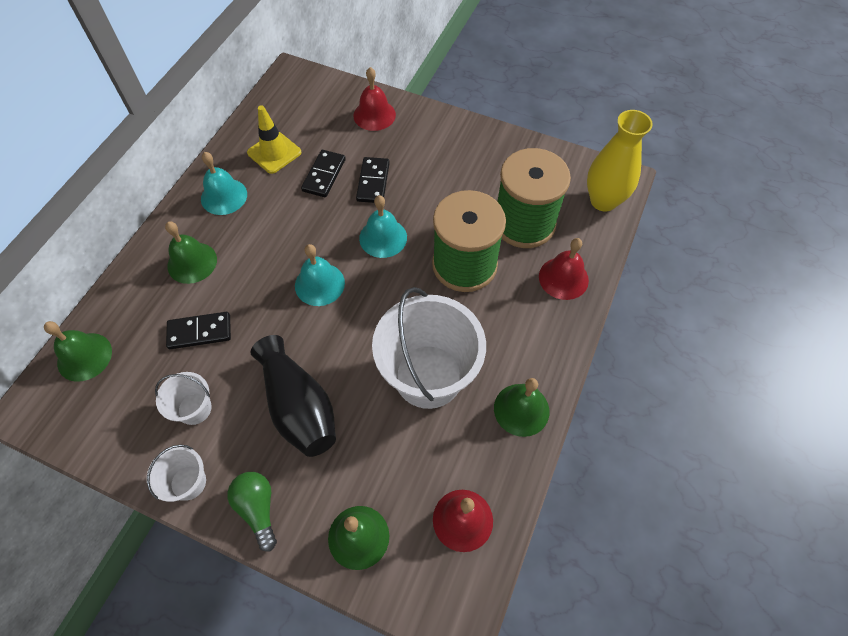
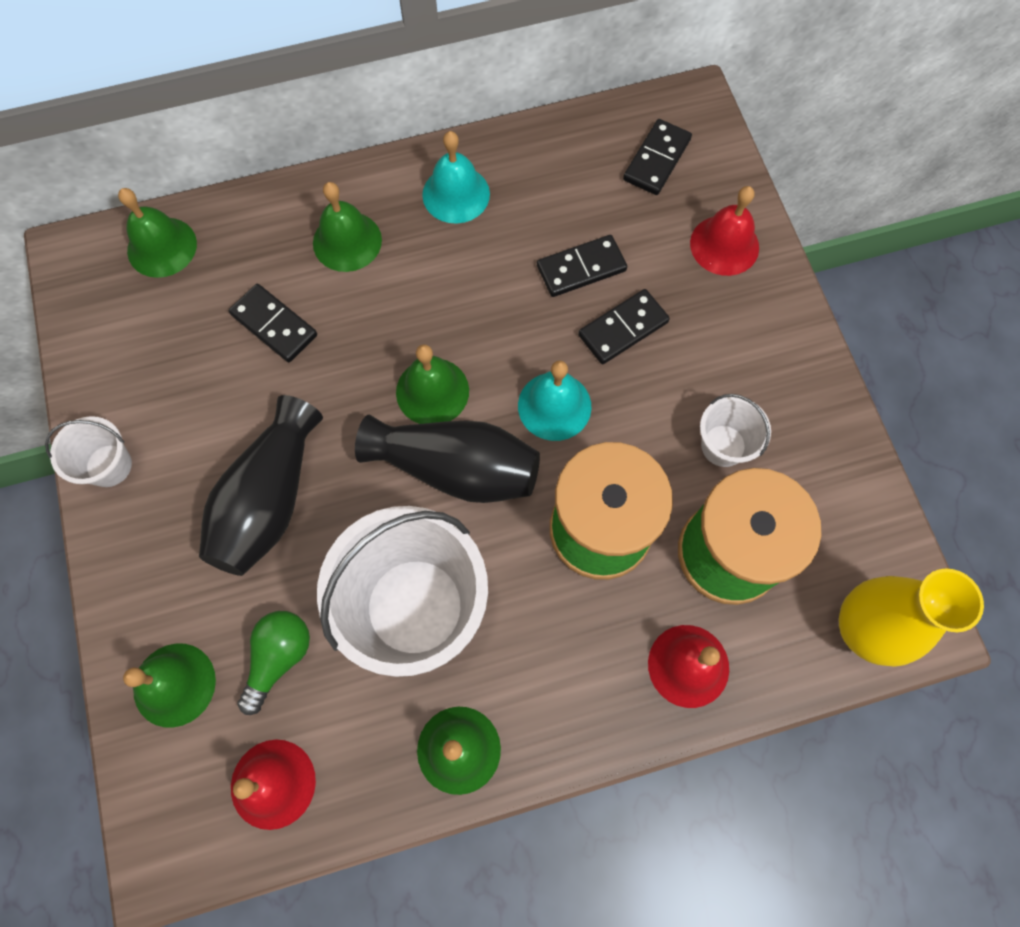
camera: 50 degrees right, 10 degrees up
white bucket [155,372,212,425] -> white bucket moved to [700,394,771,467]
green light bulb [227,472,277,551] -> green light bulb moved to [237,611,310,715]
yellow traffic cone [247,105,301,174] -> none
turquoise bell [295,244,345,306] -> green bell [396,344,469,424]
none -> black vase [355,415,540,503]
none -> black domino [623,119,692,195]

